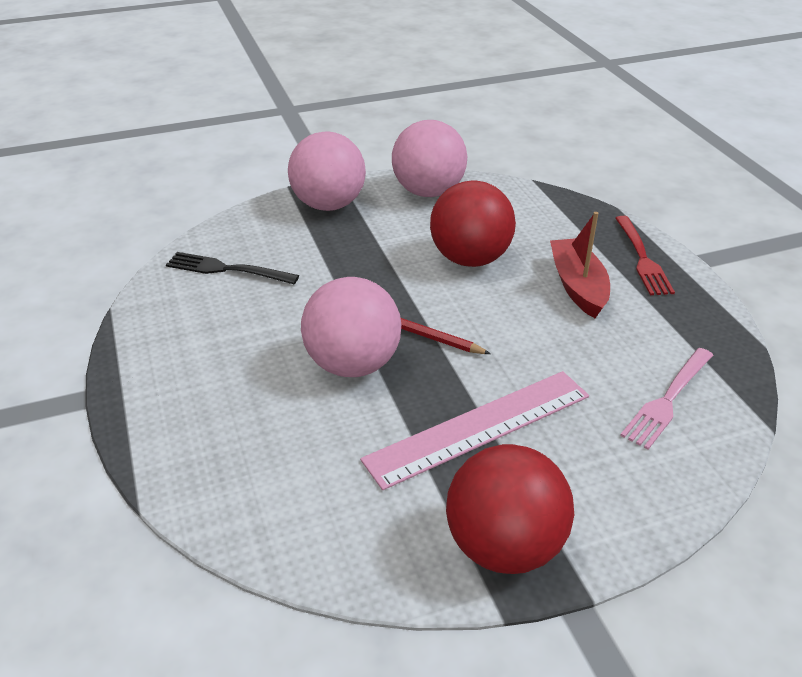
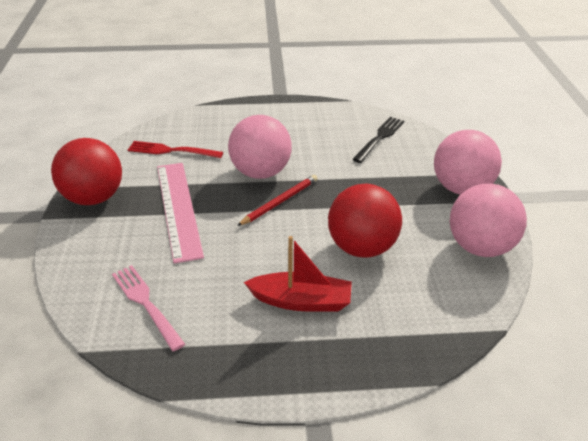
camera: 105 degrees right, 0 degrees up
red fork [615,216,675,295] -> red fork moved to [128,141,223,158]

